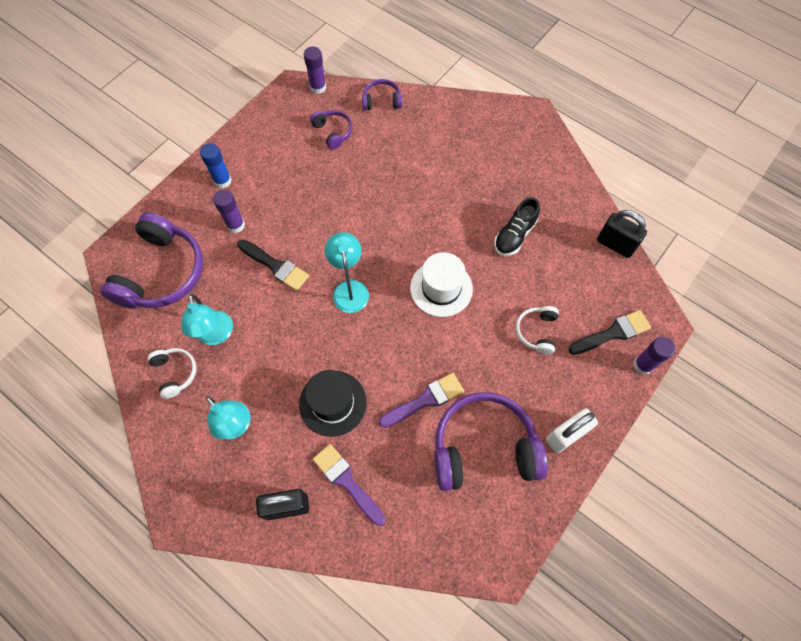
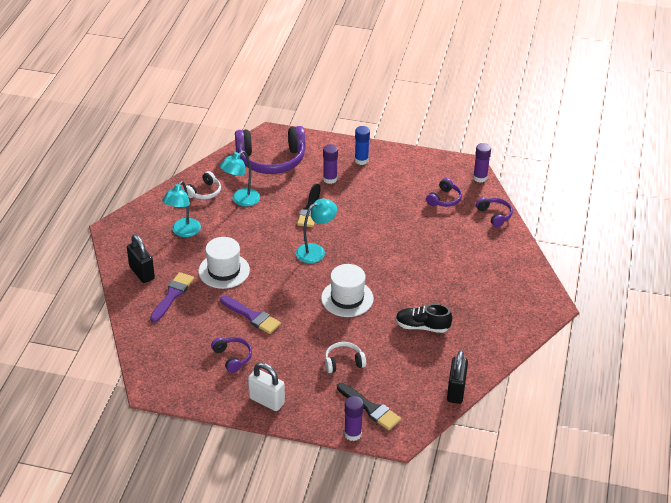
camera: 65 degrees right, 25 degrees down
black hat [299,370,367,437] -> white hat [198,237,250,289]
purple headphones [434,392,548,491] -> purple headphones [211,337,252,373], size x0.48

